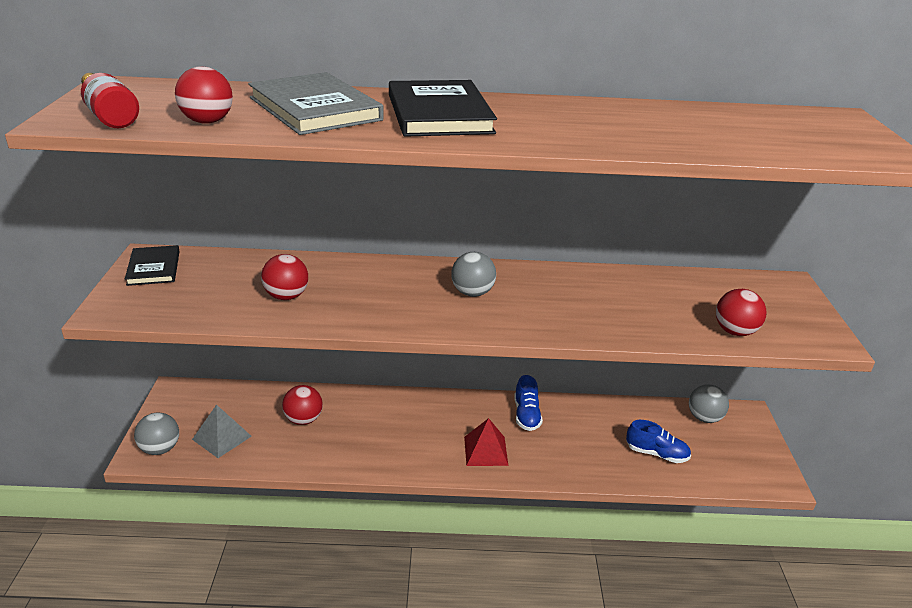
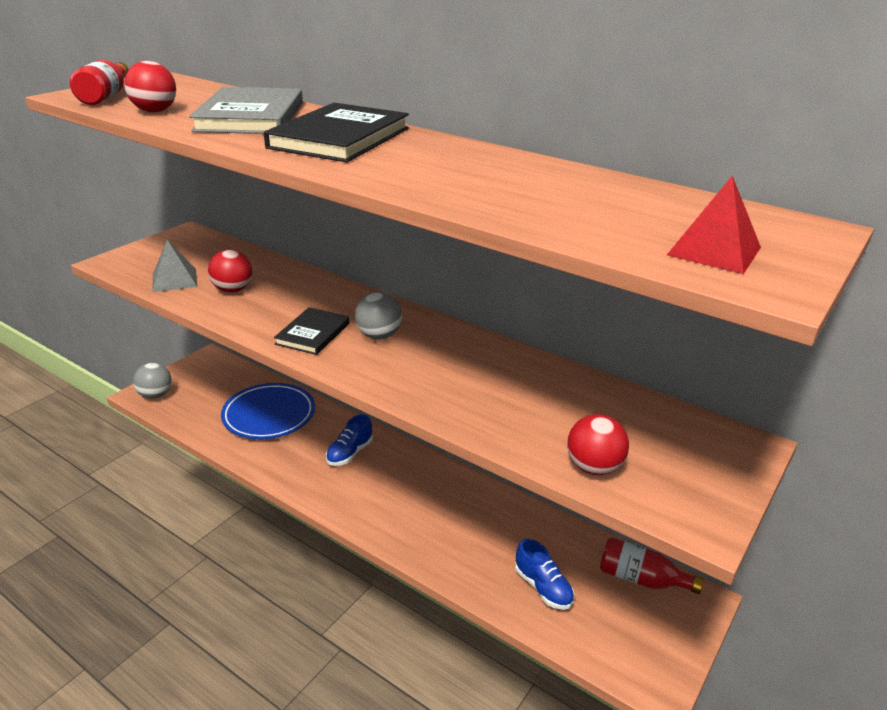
camera: 35 degrees right, 0 degrees up
black book [125,245,180,286] -> black book moved to [274,307,350,355]
grey pyramid [192,405,252,458] -> grey pyramid moved to [152,240,197,292]
red ball [282,385,323,425] -> blue plate [221,383,315,439]
red pyramid [464,418,509,466] -> red pyramid moved to [667,176,761,274]
blue shoe [514,375,543,431] -> blue shoe moved to [326,414,373,466]
grey ball [689,384,729,423] -> red bottle [600,537,704,594]

